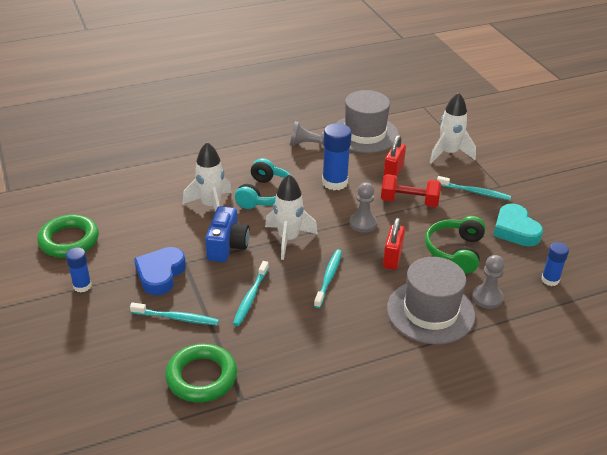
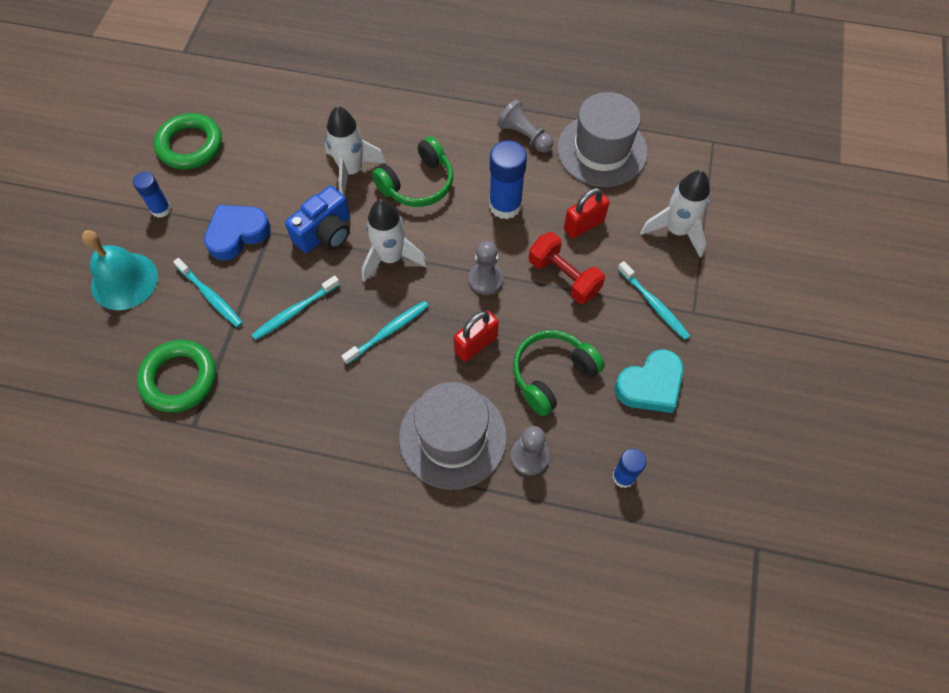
camera: 35 degrees right, 25 degrees up
turquoise headphones [235,158,291,209] -> green headphones [372,136,453,207]
turquoise heart [493,204,543,247] -> turquoise heart turned 135 degrees counterclockwise [615,349,684,413]
none -> turquoise bell [82,230,158,310]

